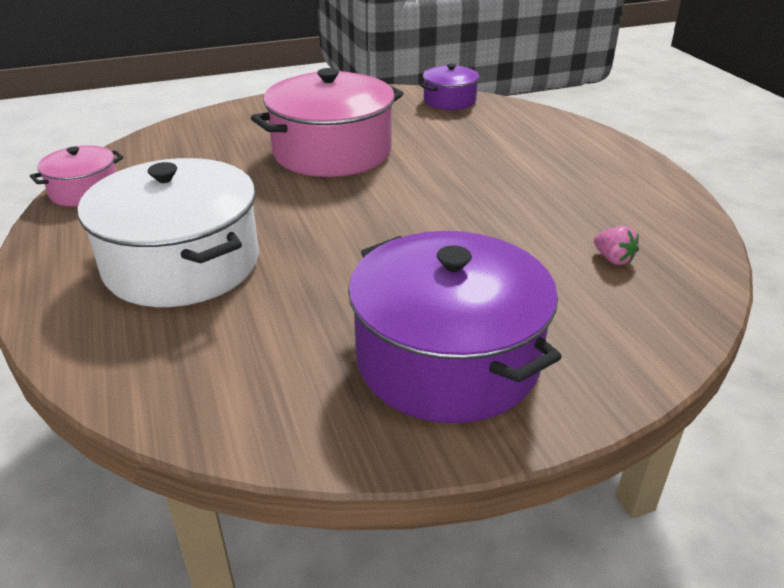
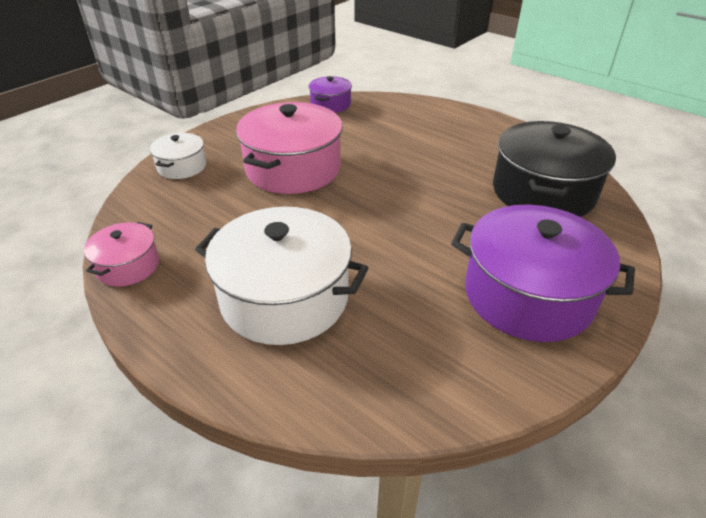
camera: 30 degrees left, 5 degrees up
pink strawberry [594,226,639,265] -> black pot [493,121,616,217]
none -> white pot [150,133,206,179]

